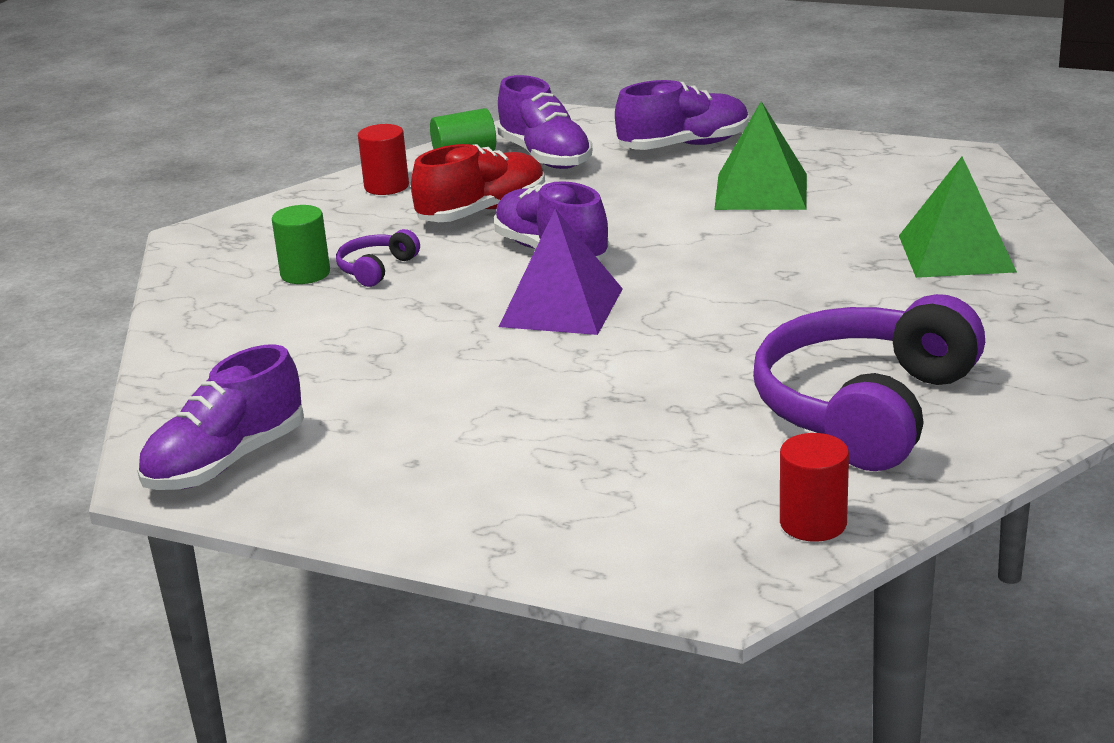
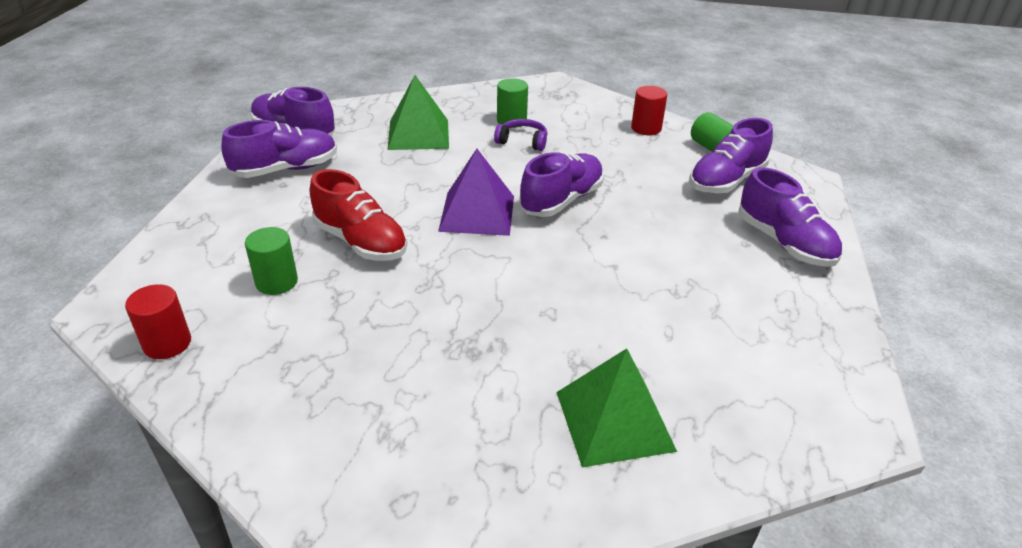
camera: 75 degrees right, 10 degrees up
red shoe [411,144,545,222] -> red shoe moved to [310,169,408,261]
green pyramid [714,101,807,210] -> green pyramid moved to [388,75,449,150]
purple headphones [753,294,985,471] -> none
none -> purple shoe [221,120,337,178]
none -> green cylinder [245,227,298,295]

